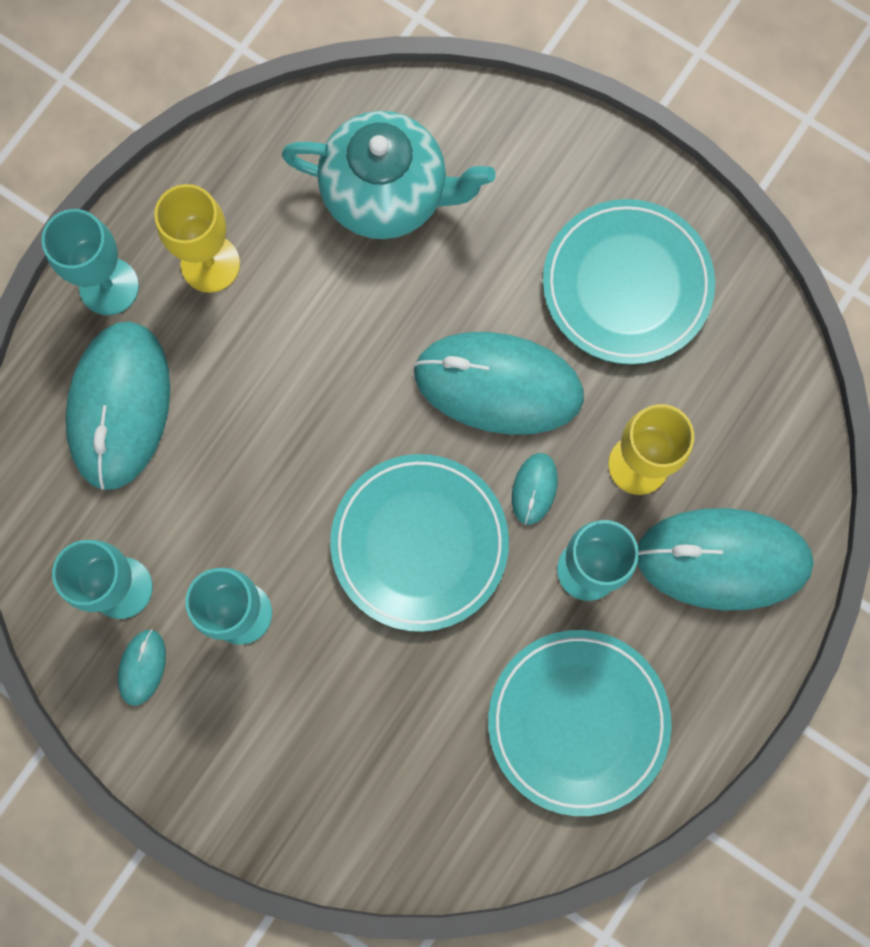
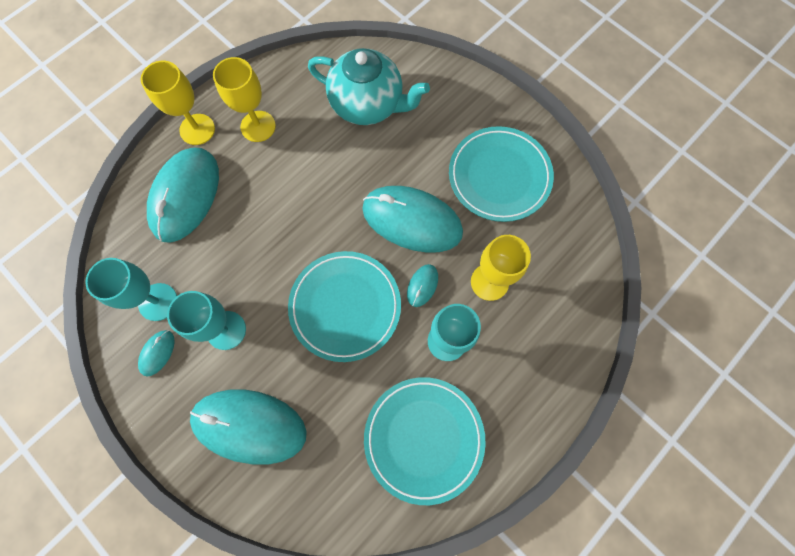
camera: 10 degrees right, 5 degrees down
turquoise goblet [42,209,139,315] -> yellow goblet [141,61,215,145]
turquoise mouse [638,508,814,610] -> turquoise mouse moved to [190,390,307,465]

